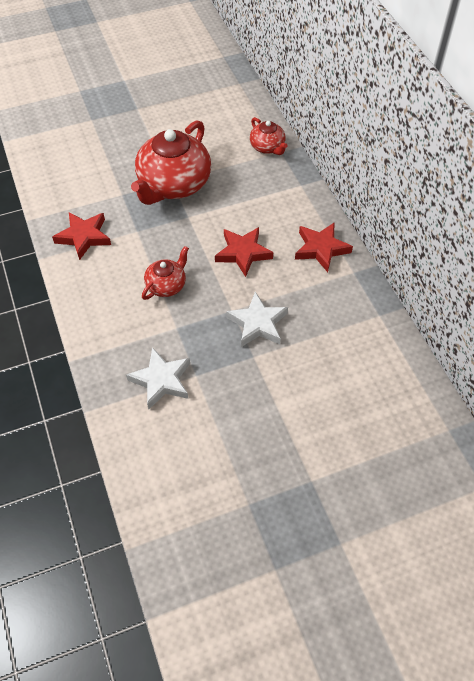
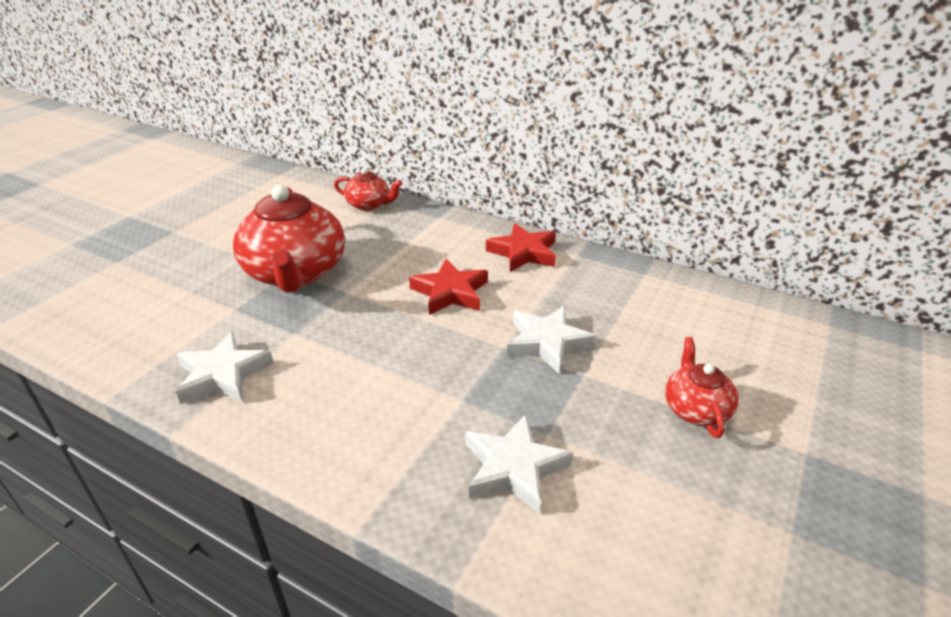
camera: 40 degrees left, 20 degrees down
red star [52,212,111,260] -> white star [176,331,274,404]
red teapot [142,246,189,300] -> red teapot moved to [665,337,739,438]

